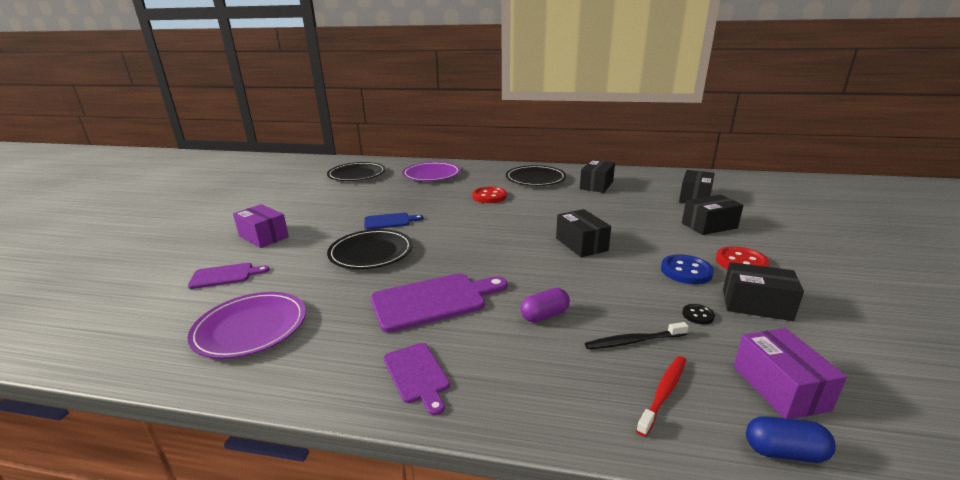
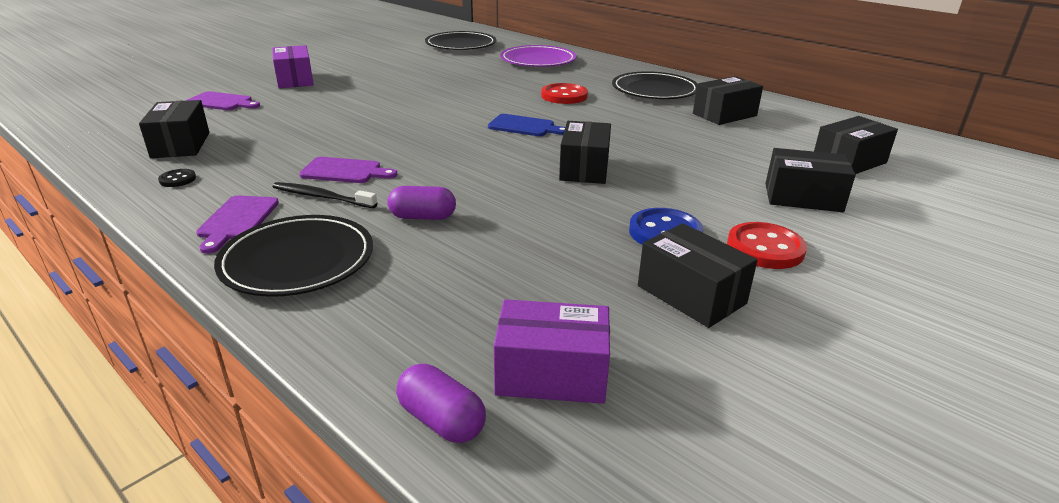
camera: 30 degrees right, 5 degrees up
purple plate [188,292,306,359] -> black box [139,100,210,158]
black plate [327,229,413,269] -> black plate moved to [214,215,373,297]
blue cutting board [364,213,424,230] -> blue cutting board moved to [488,114,565,136]
purple cutting board [371,273,507,333] -> purple cutting board [299,157,397,183], size x0.58
black toothbrush [585,322,689,349] -> black toothbrush moved to [273,182,377,208]
red toothbrush [636,356,686,437] -> none
black button [682,304,715,324] -> black button moved to [158,169,196,187]
purple box [734,328,847,419] -> purple box turned 75 degrees clockwise [494,299,610,404]
blue capsule [746,416,836,463] -> purple capsule [396,364,486,443]

